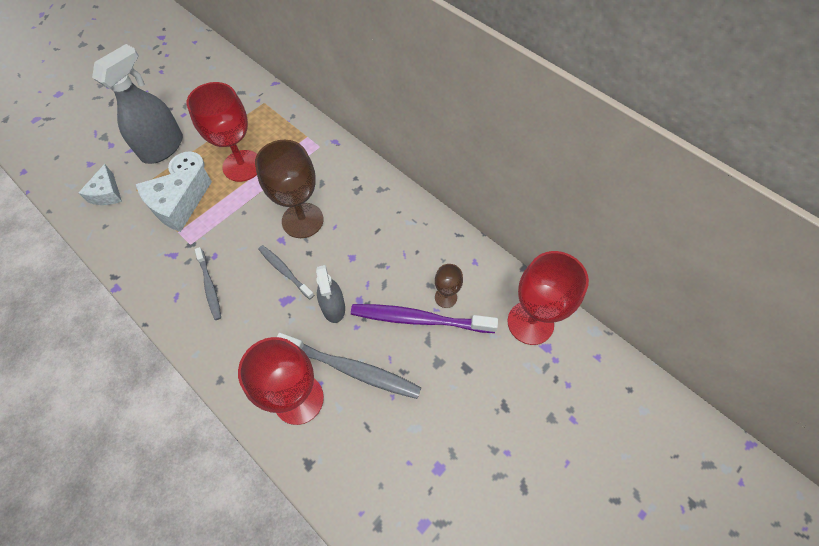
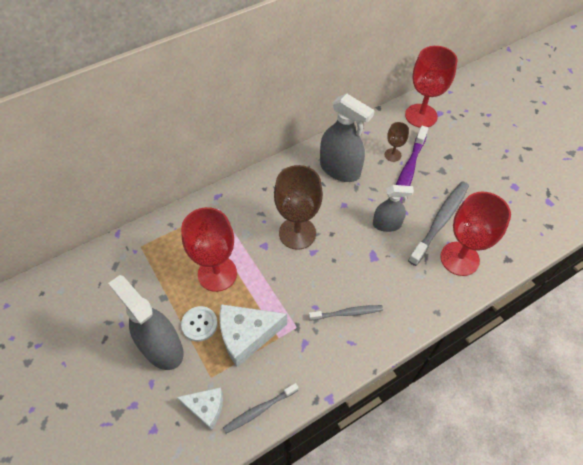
camera: 75 degrees left, 5 degrees down
white cheese [136,165,212,232] -> white cheese turned 105 degrees clockwise [219,304,287,367]
grey toothbrush [258,245,314,299] -> grey toothbrush moved to [223,383,299,434]
none -> grey spray bottle [320,94,375,182]

